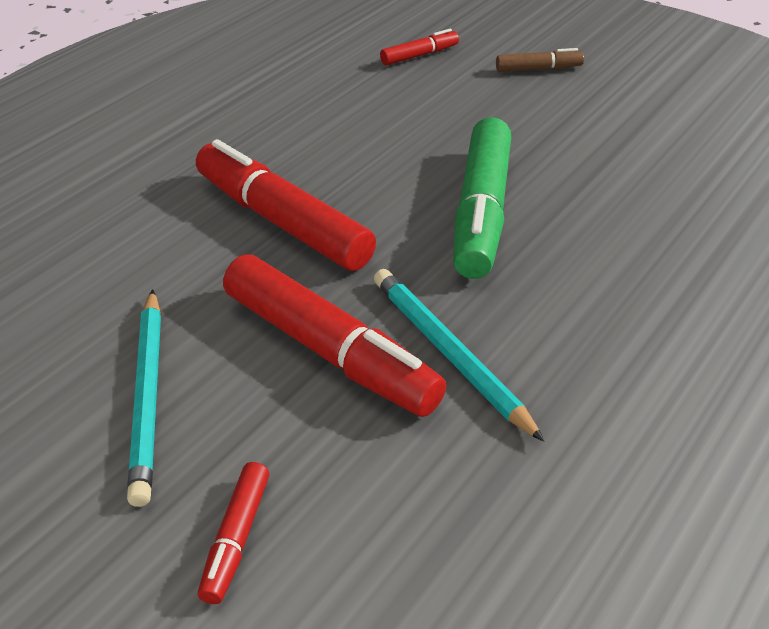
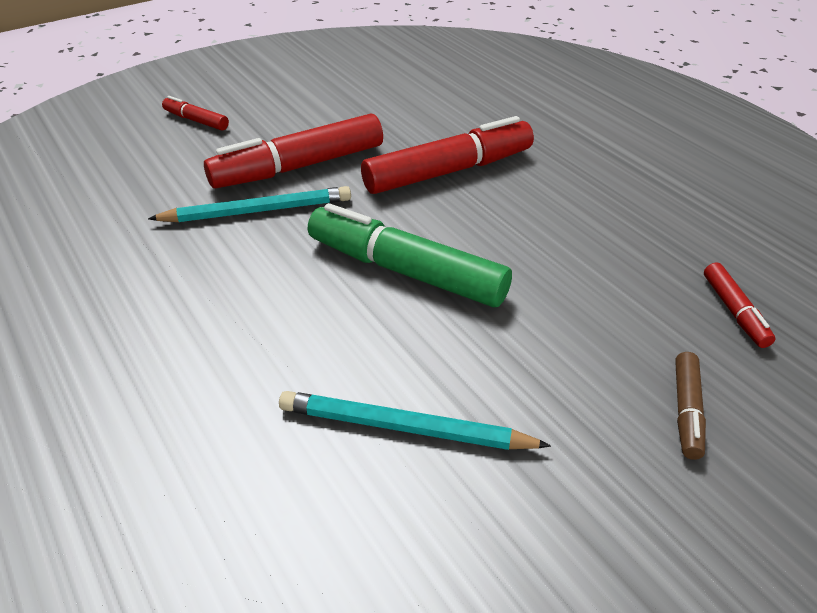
camera: 110 degrees right, 0 degrees up
turquoise pencil [127,289,161,507] -> turquoise pencil moved to [279,391,551,450]

